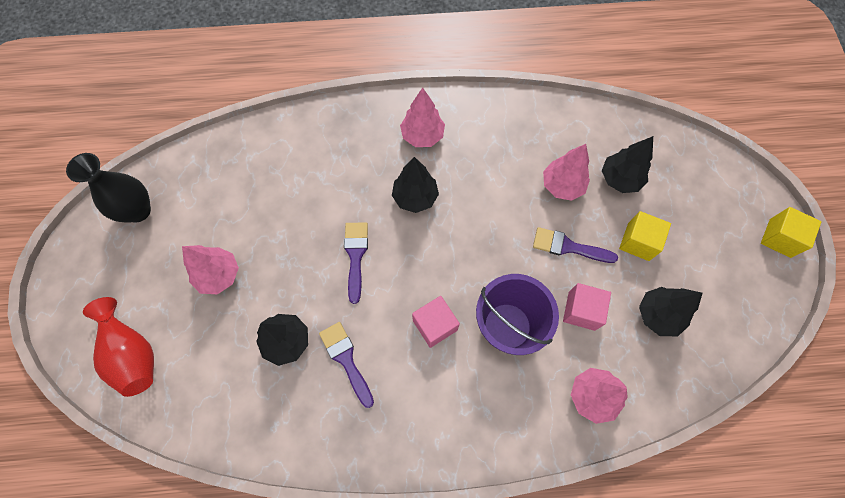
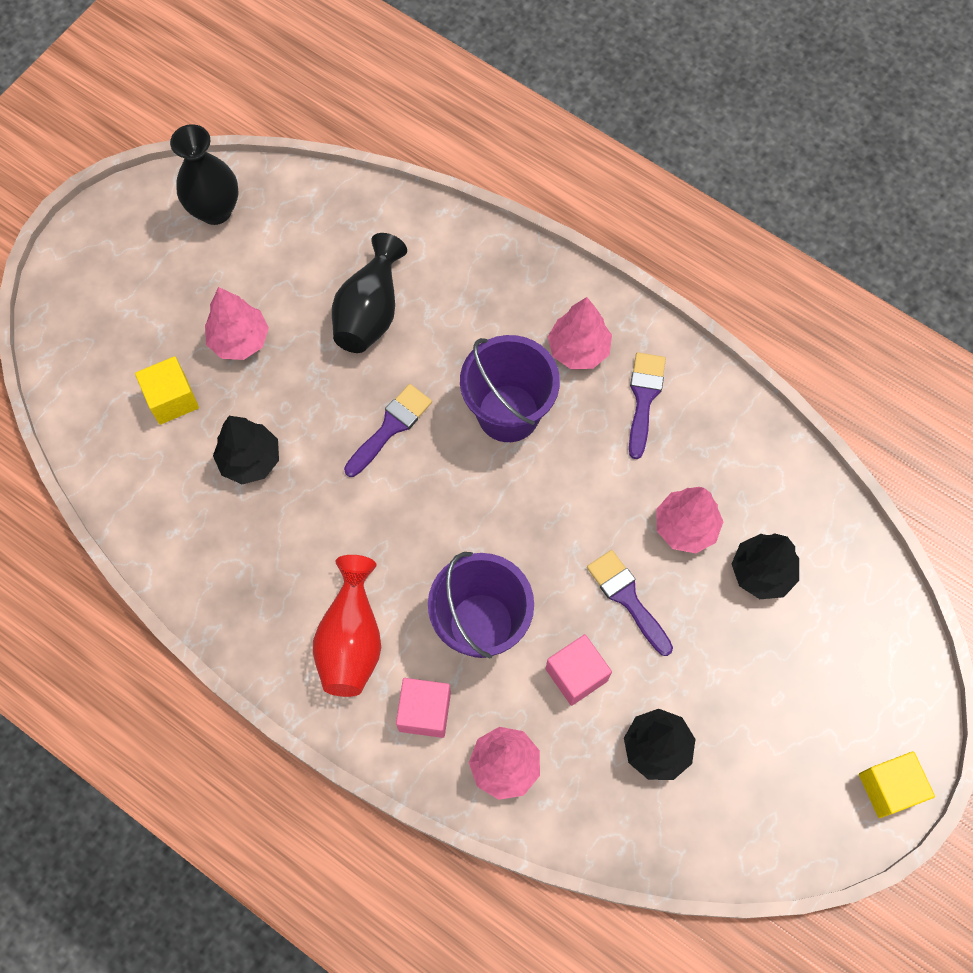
camera: 40 degrees right, 0 degrees up
red vase [83,297,154,397] -> red vase moved to [313,555,381,697]
purple brush [319,322,374,408] -> purple brush moved to [629,352,666,459]
black tree [392,157,439,213] -> purple bucket [460,335,560,442]
pink cube [412,296,460,348] -> pink cube moved to [396,678,451,738]
yellow cube [619,211,671,261] -> yellow cube moved to [135,356,199,425]
none -> black vase [332,233,407,353]

